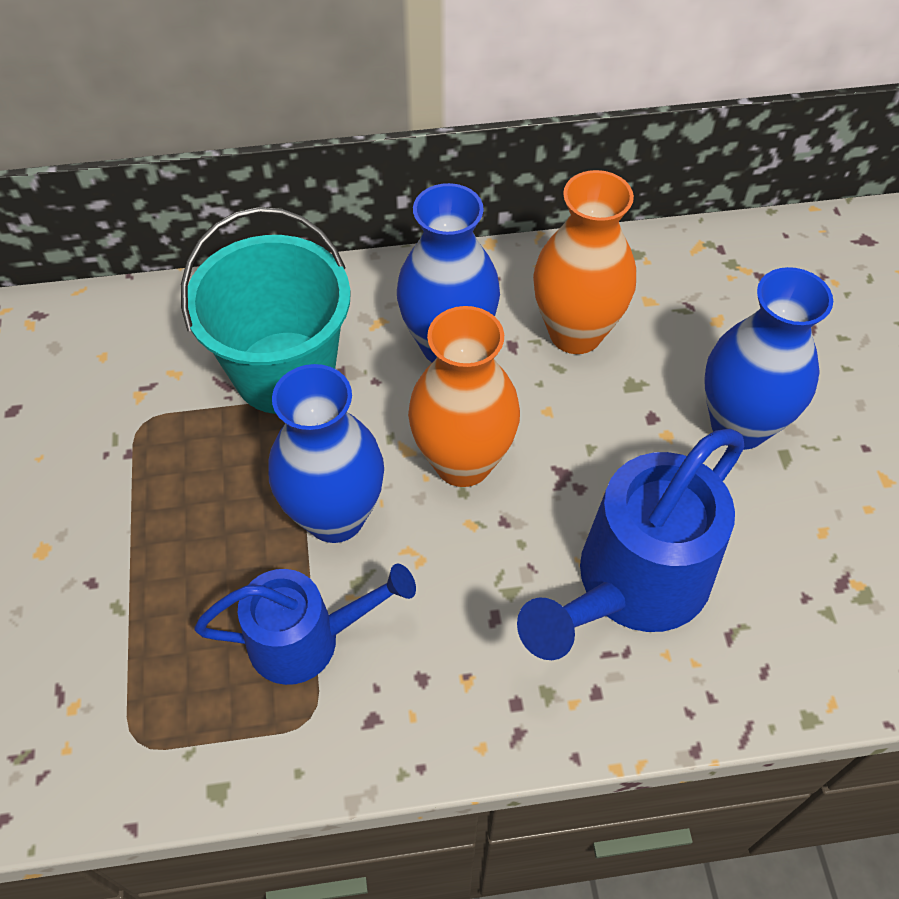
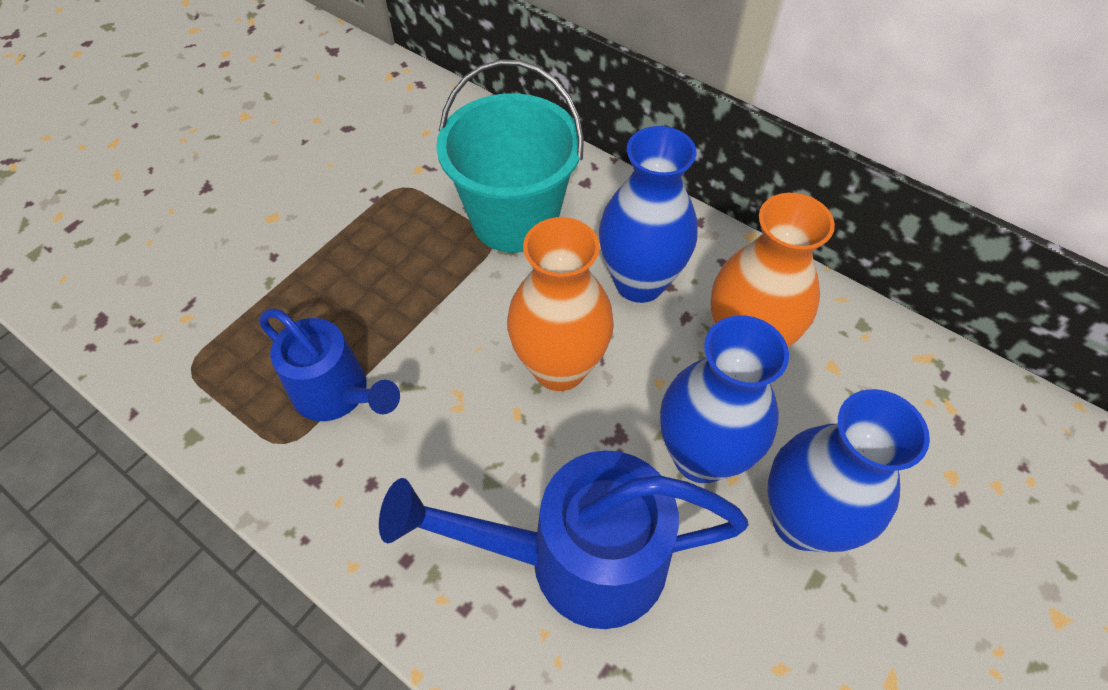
camera: 45 degrees right, 0 degrees up
blue vase [268,364,384,543] -> blue vase moved to [660,315,789,483]

